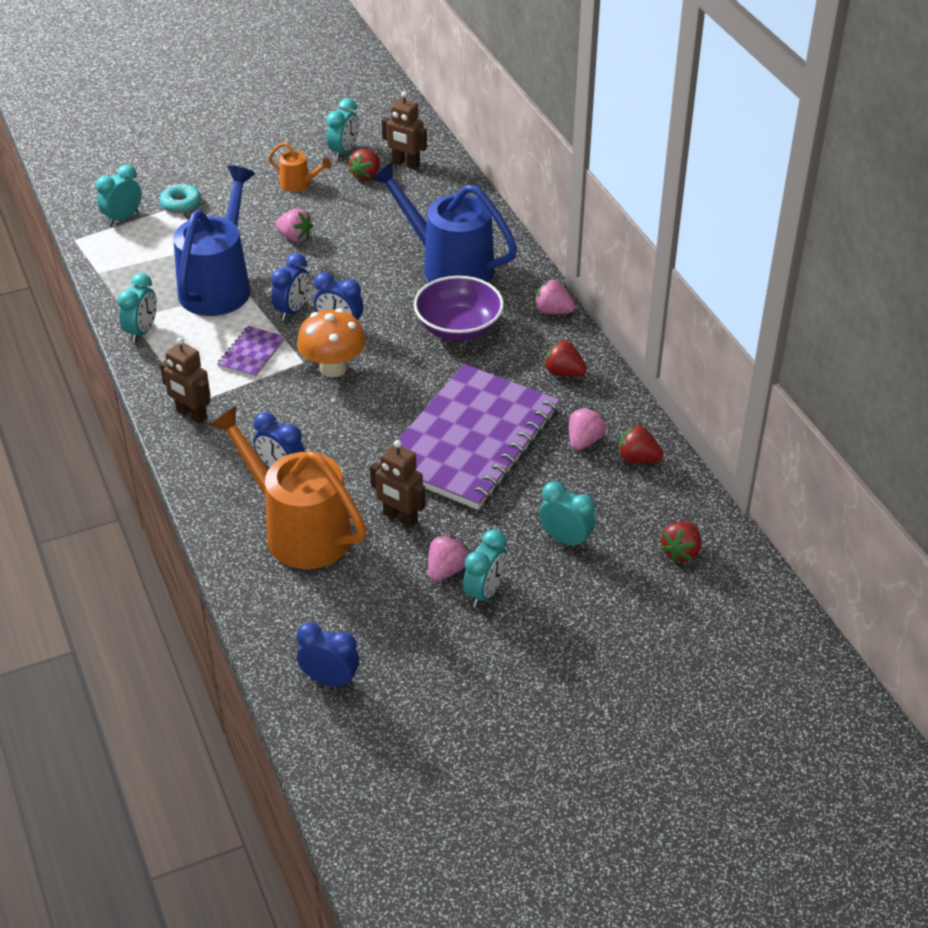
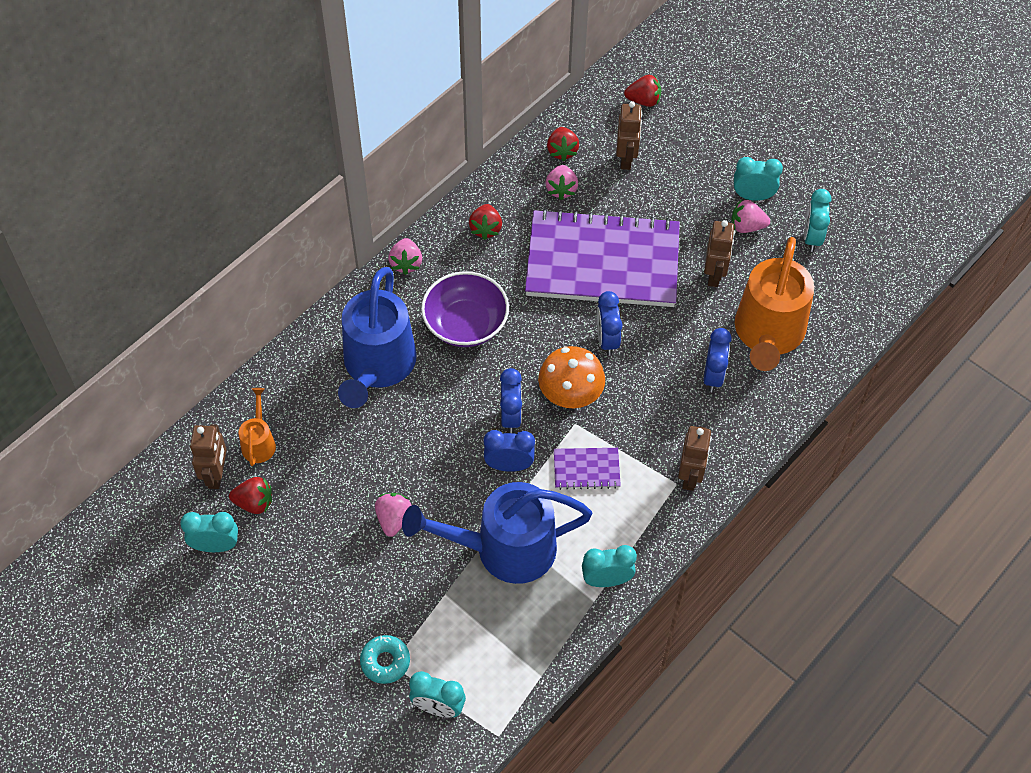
camera: 115 degrees left, 15 degrees up
orange watering can [269,142,332,192] -> orange watering can moved to [239,388,276,466]
blue clock [297,622,359,688] -> blue clock moved to [597,291,623,356]
turquoise clock [539,481,595,549] -> turquoise clock moved to [804,189,831,252]
pink strawberry [569,408,606,450] -> pink strawberry turned 90 degrees counterclockwise [545,165,578,200]
none -> brown robot [616,101,642,170]

